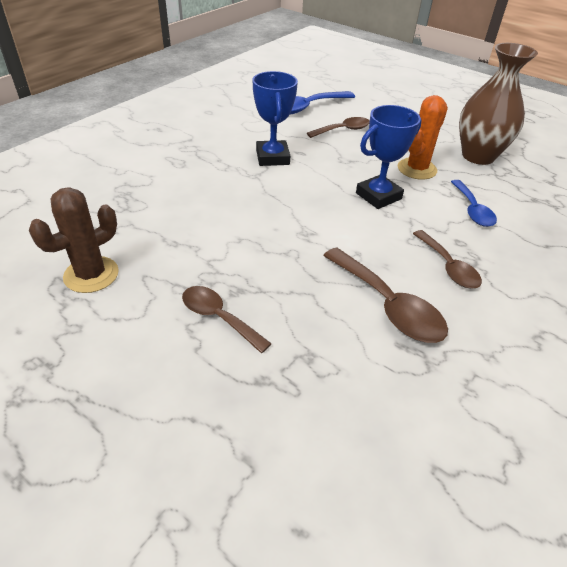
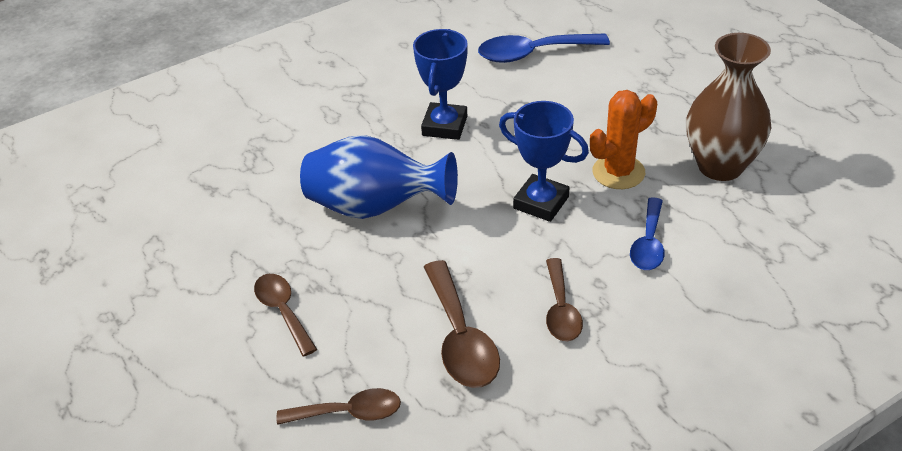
camera: 25 degrees right, 0 degrees up
brown cactus [29,187,119,293] -> none
brown spoon [307,117,370,138] -> brown spoon moved to [276,388,401,425]
blue trophy [356,105,422,209] -> blue trophy turned 45 degrees clockwise [499,101,589,222]
none -> blue vase [300,135,458,219]

